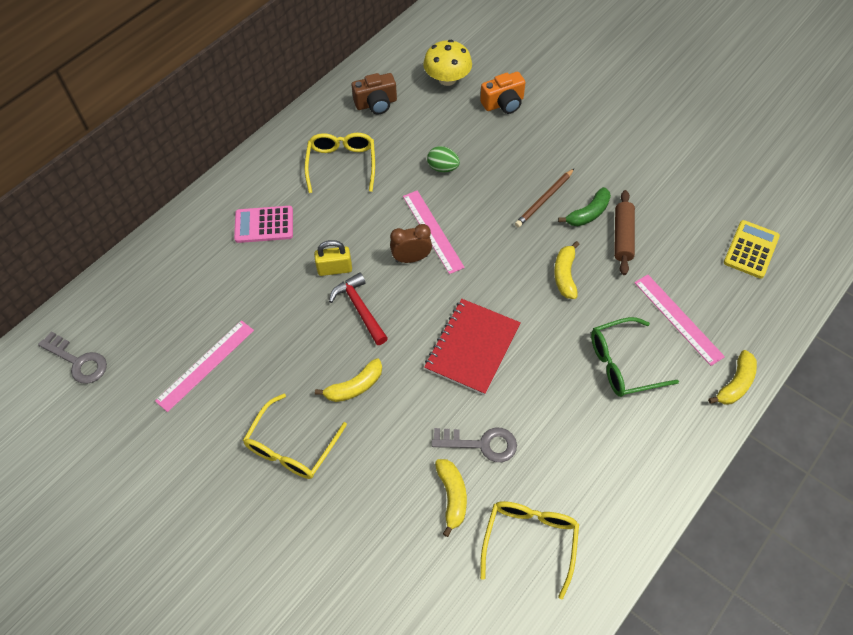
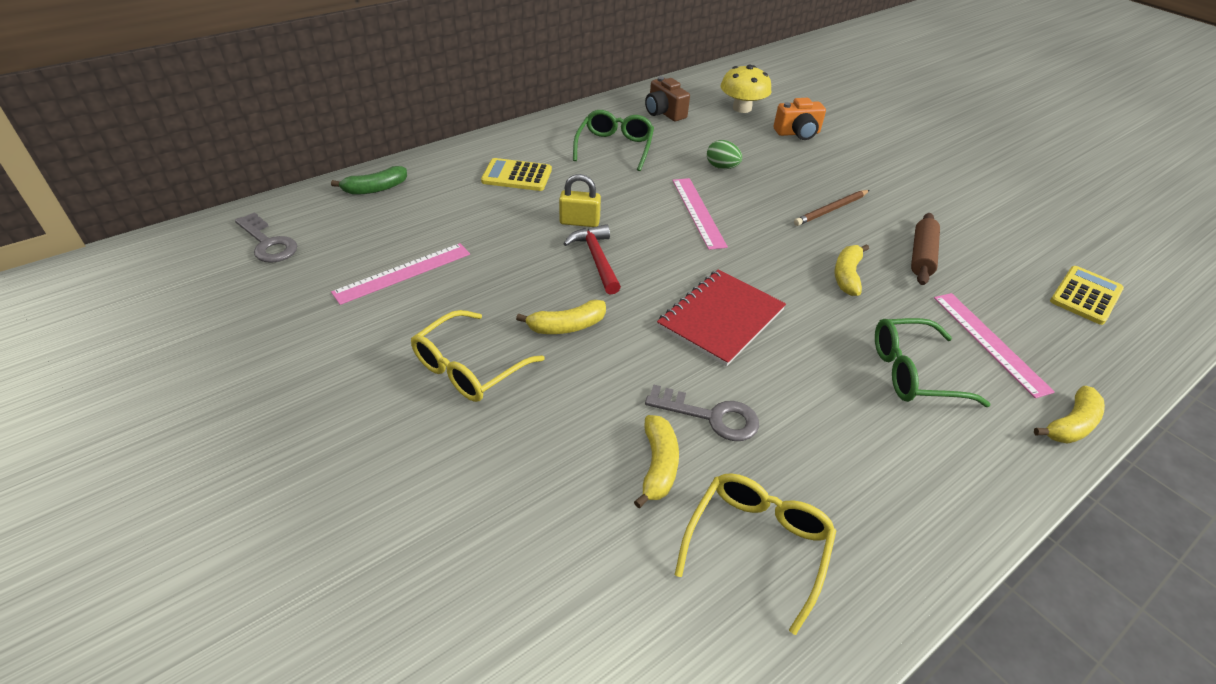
camera: 10 degrees right, 15 degrees down
pink calculator [234,206,293,243] -> yellow calculator [481,158,552,191]
yellow glasses [305,133,375,193] -> green glasses [573,110,654,171]
brown camera [352,73,397,114] -> brown camera turned 60 degrees clockwise [645,76,690,121]
brown clock [390,224,432,263] -> none
green banana [558,187,611,226] -> green banana moved to [331,166,407,195]

